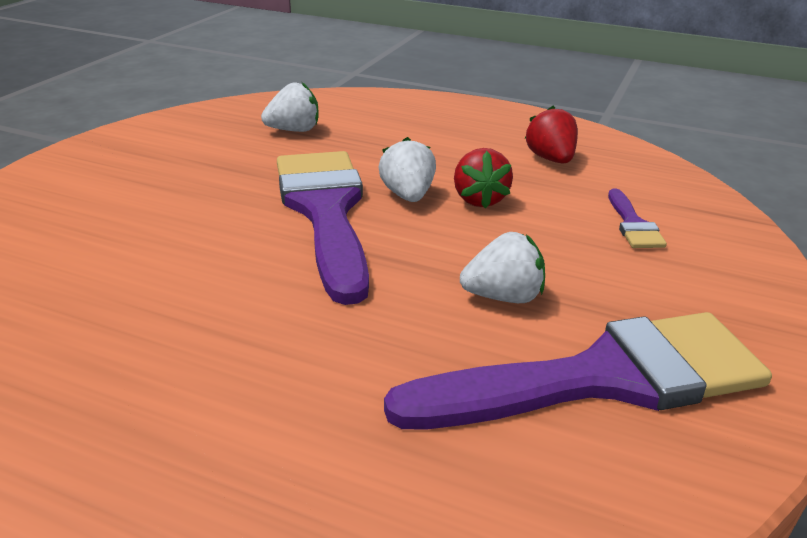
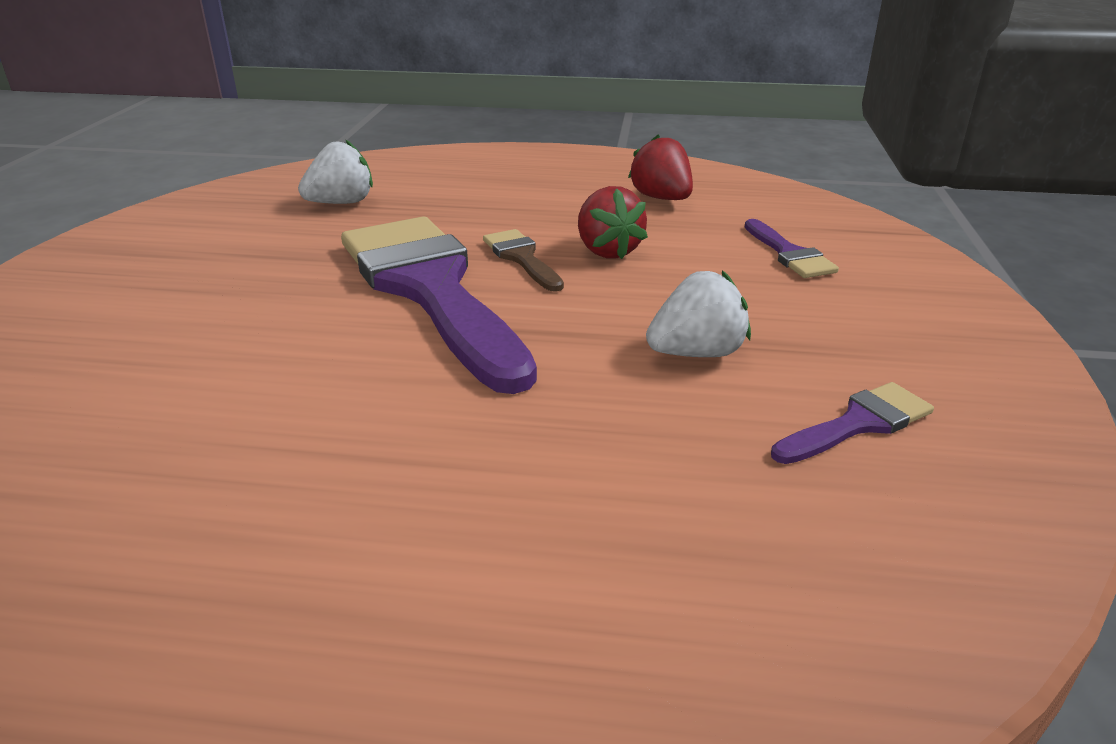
camera: 15 degrees left, 0 degrees up
white strawberry [378,137,436,202] -> brown brush [483,229,564,292]
purple brush [384,312,772,429] -> purple brush [771,382,934,464], size x0.42

